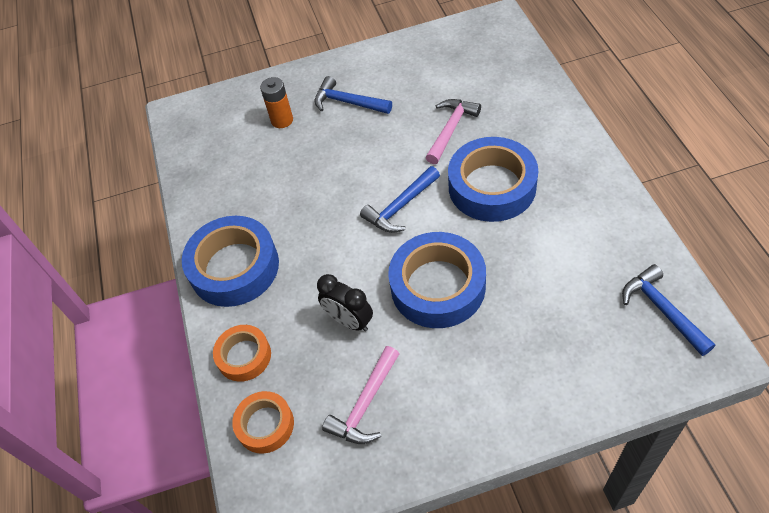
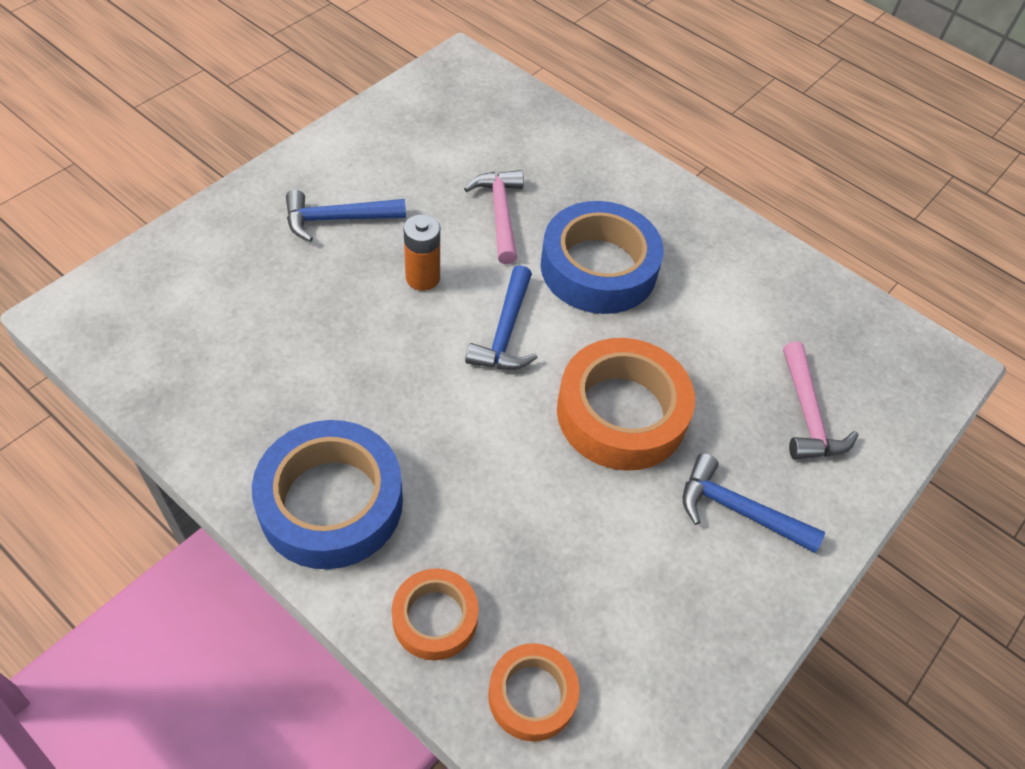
camera: 45 degrees left, 0 degrees up
orange battery [260,77,293,128] -> orange battery moved to [404,215,440,291]
black clock [317,274,373,331] -> none
pink hammer [322,346,399,444] -> pink hammer moved to [783,342,858,459]
blue tape [388,232,486,328] -> orange tape [557,338,695,471]
blue hammer [622,264,715,356] -> blue hammer moved to [683,453,825,553]

